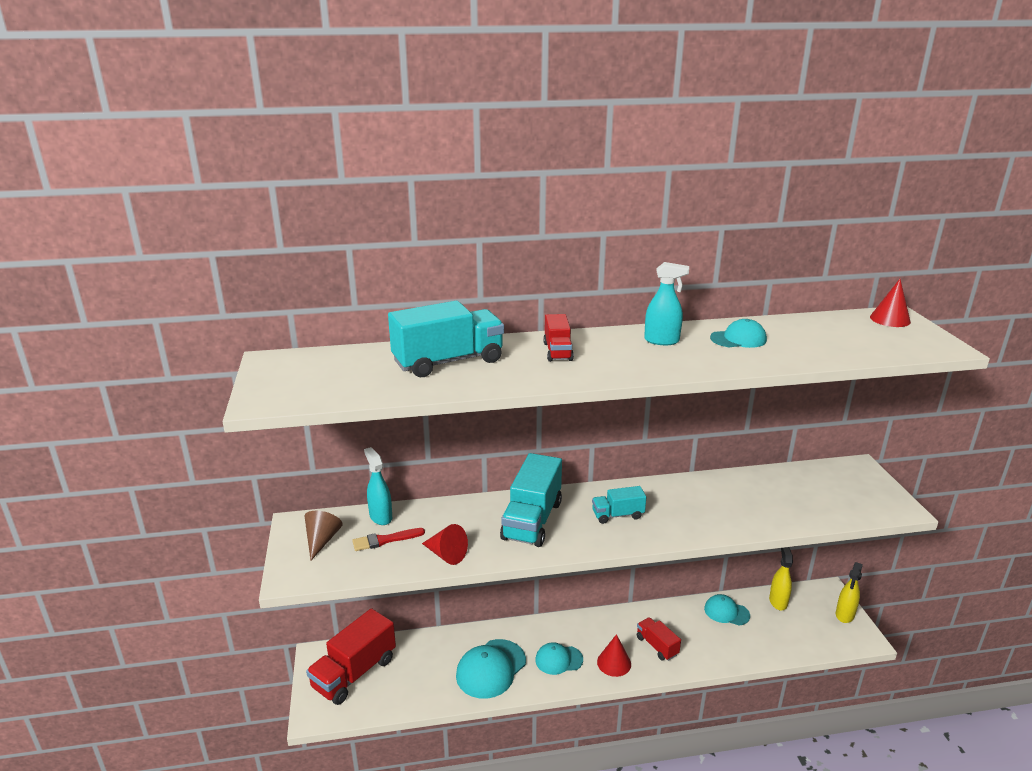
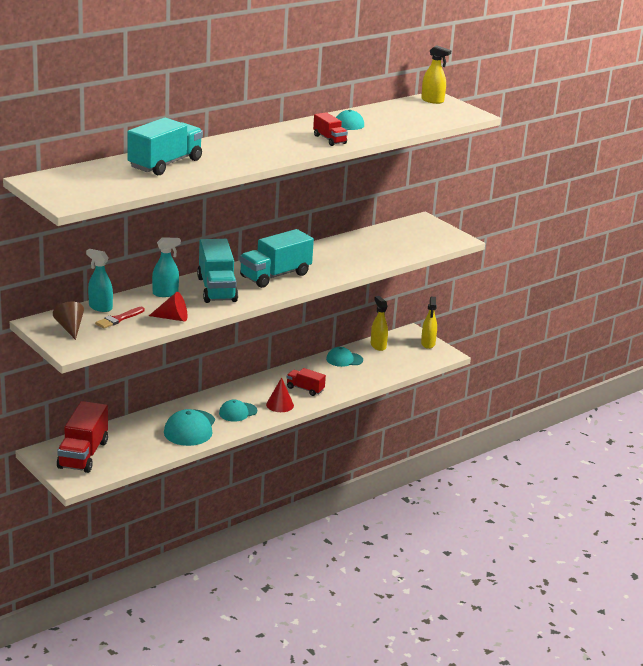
camera: 30 degrees left, 0 degrees up
red truck [543,314,574,362] -> red truck moved to [313,112,348,146]
turquoise truck [592,486,647,524] -> turquoise truck [239,229,314,288], size x1.85
turquoise spray bottle [644,262,689,345] -> turquoise spray bottle moved to [152,237,181,297]
red cone [870,279,911,327] -> yellow spray bottle [421,45,451,104]

